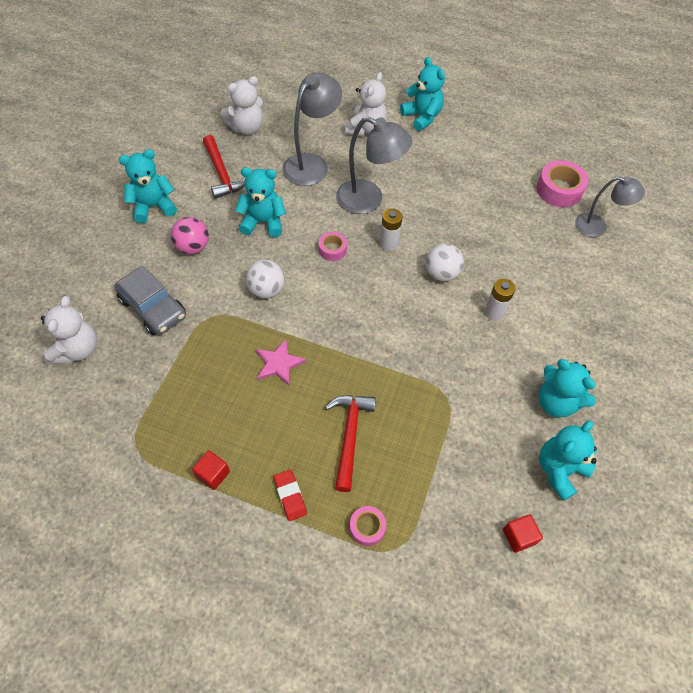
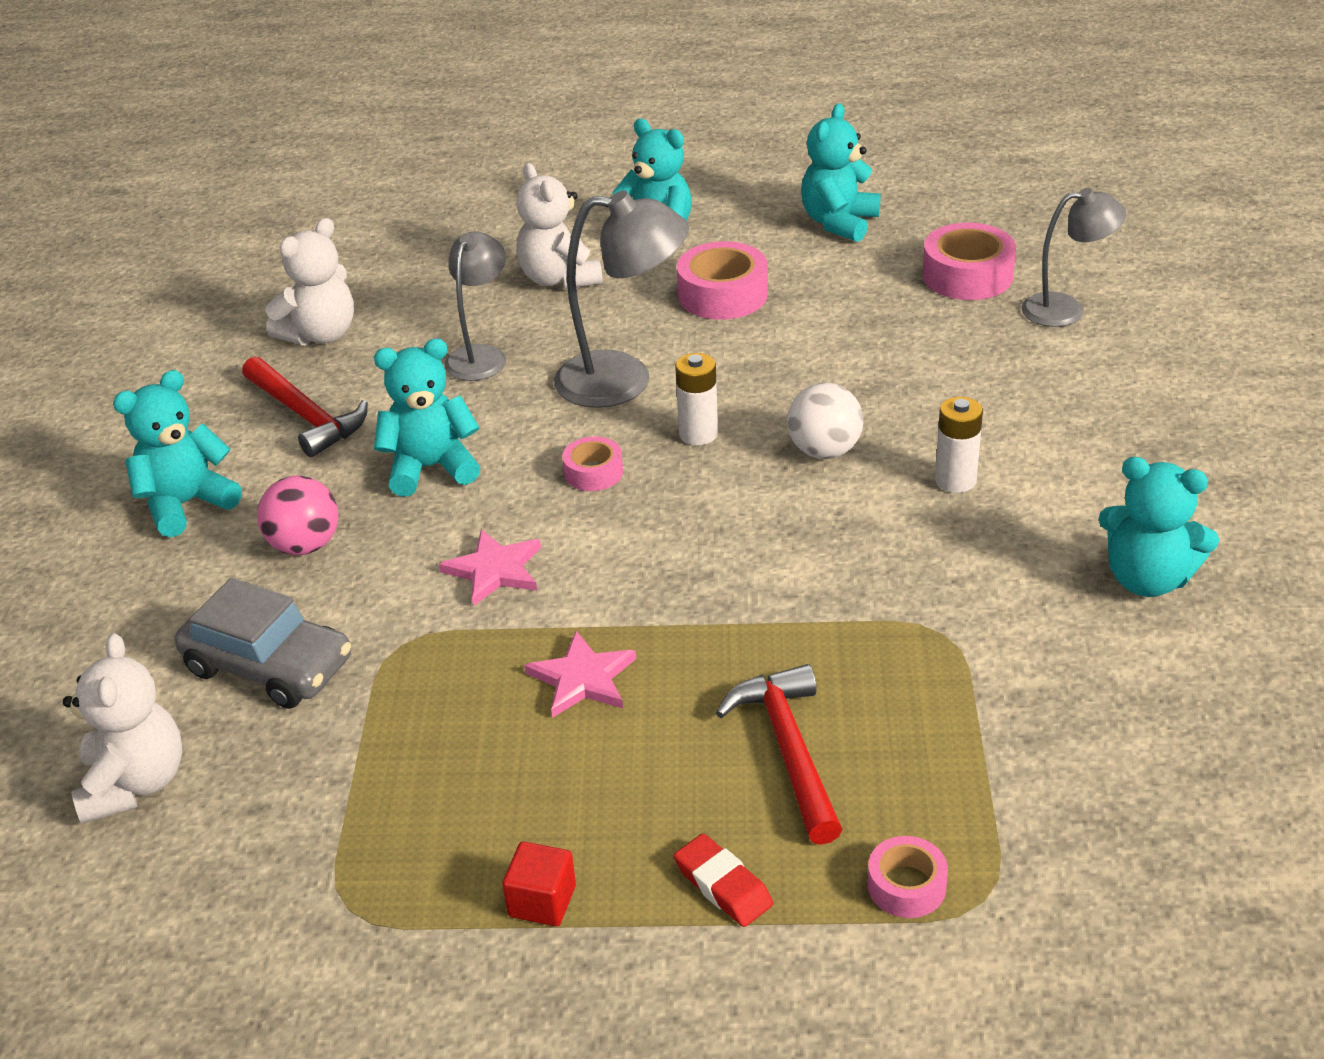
camera: 15 degrees left, 20 degrees down
white ball [246,260,285,298] -> pink star [439,529,541,606]
grey lamp [282,72,342,186] -> grey lamp [444,231,506,381], size x0.66
white teddy bear [345,72,387,136] -> white teddy bear turned 150 degrees clockwise [516,163,603,289]
red cube [503,514,543,553] -> none
turquoise teddy bear [539,421,597,501] -> turquoise teddy bear moved to [801,103,880,242]
none -> pink tape [677,241,768,320]

